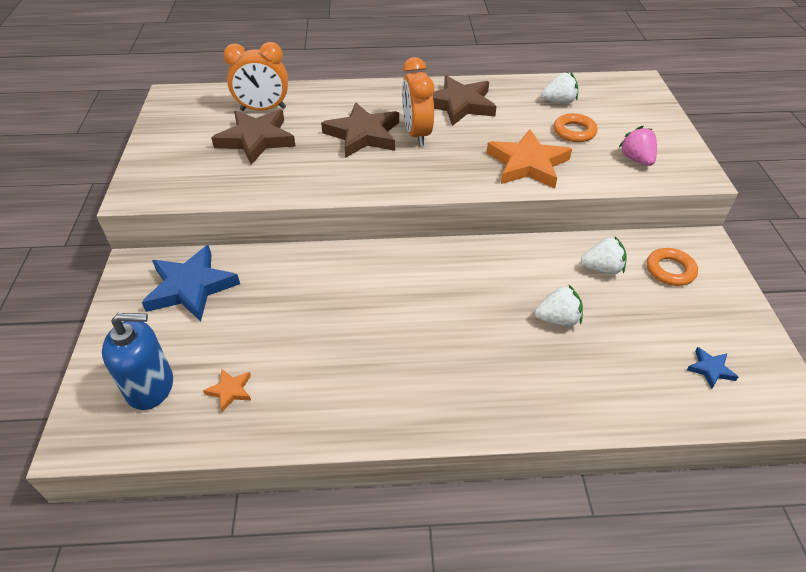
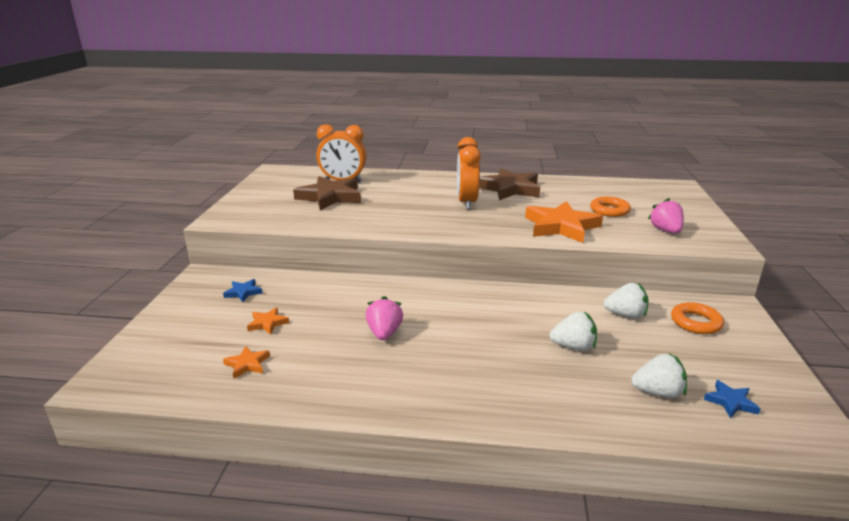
camera: 10 degrees right, 20 degrees down
blue soap dispenser [102,313,173,410] -> none
blue star [142,245,240,321] -> blue star [223,279,263,302], size x0.45
brown star [321,102,399,158] -> none
white strawberry [541,73,578,104] -> white strawberry moved to [631,353,687,398]
none -> orange star [247,307,289,335]
none -> pink strawberry [366,296,403,340]

